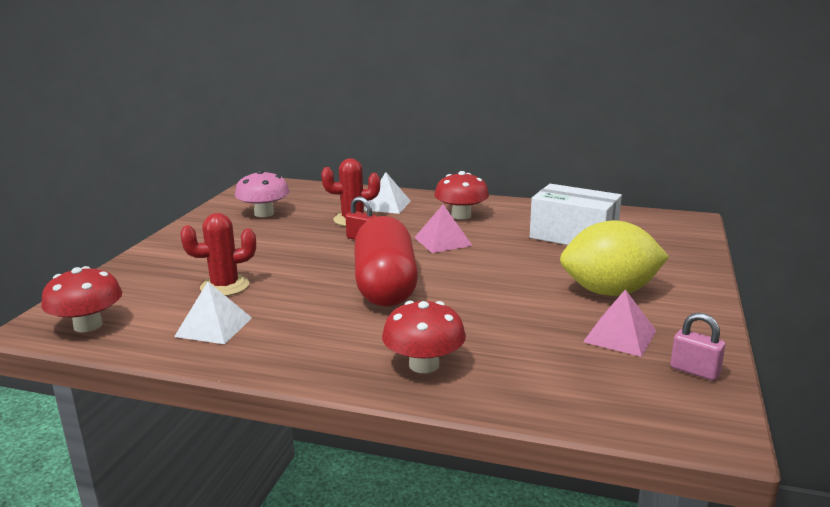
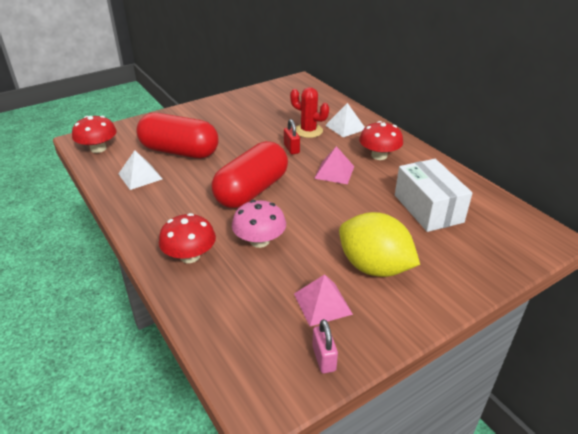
camera: 40 degrees right, 15 degrees up
red cactus [180,213,256,296] -> red capsule [136,113,219,158]
pink mushroom [235,170,289,217] -> pink mushroom moved to [232,200,286,248]

